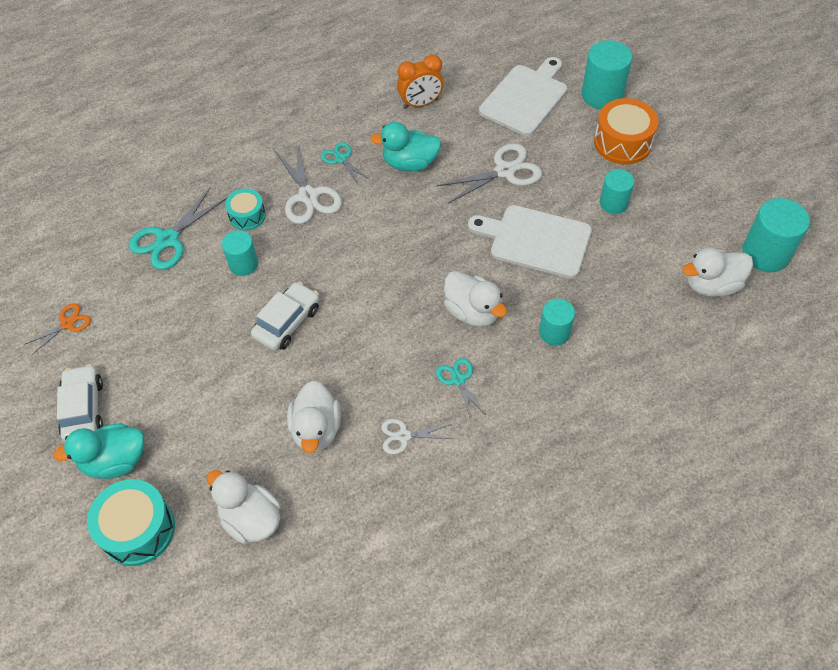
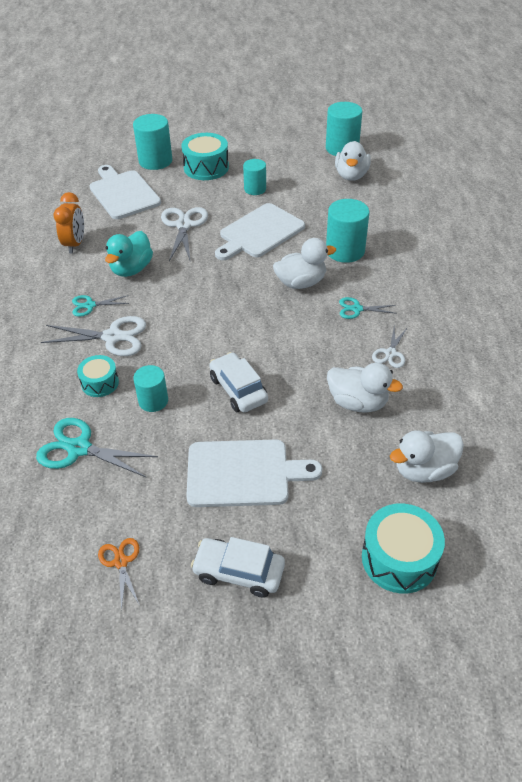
camera: 65 degrees left, 10 degrees down
turquoise duck [53,423,144,479] -> none
turquoise scissors [128,188,227,270] -> turquoise scissors turned 135 degrees clockwise [36,418,158,478]
turquoise cylinder [539,299,575,346] -> turquoise cylinder [326,199,369,263], size x1.59
orange drum [594,98,658,165] -> turquoise drum [181,133,229,180]
none -> white cutting board [186,439,322,507]

